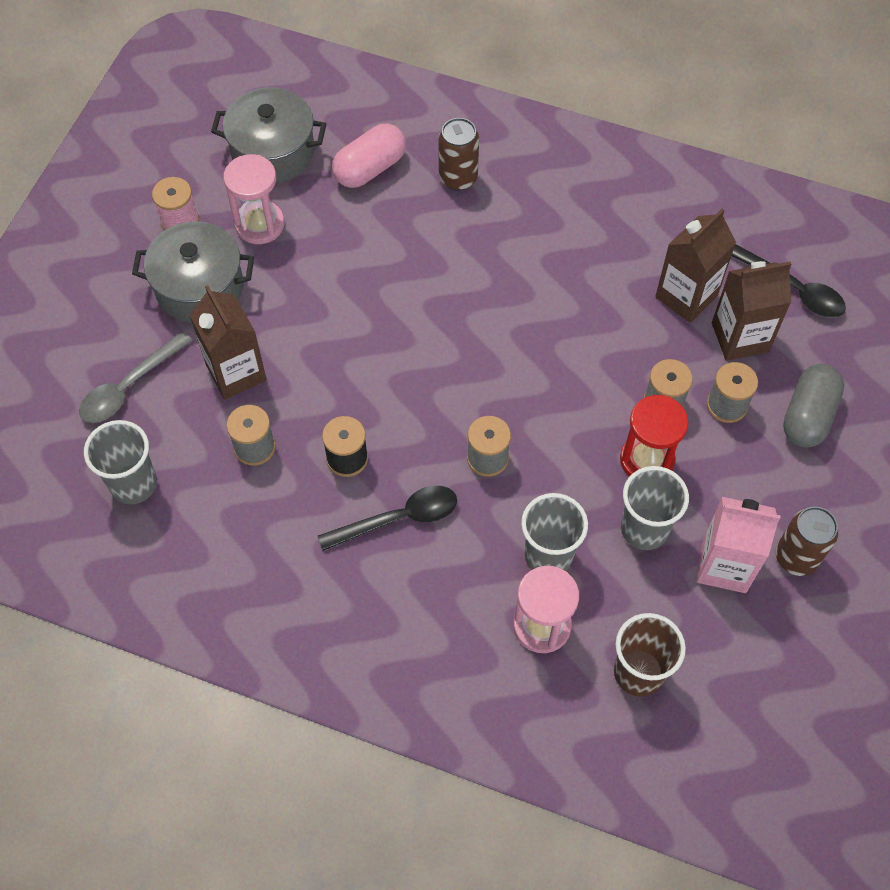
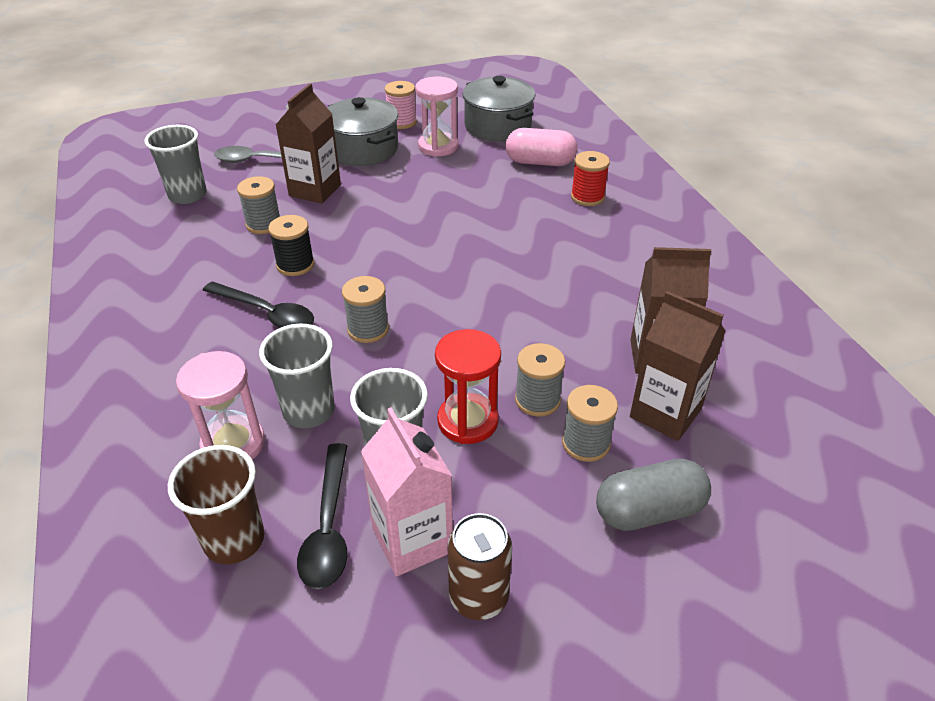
camera: 50 degrees right, 20 degrees down
brown can [438,118,479,191] -> red spool [571,151,610,206]
black spoon [732,244,846,318] -> black spoon moved to [297,443,347,589]

